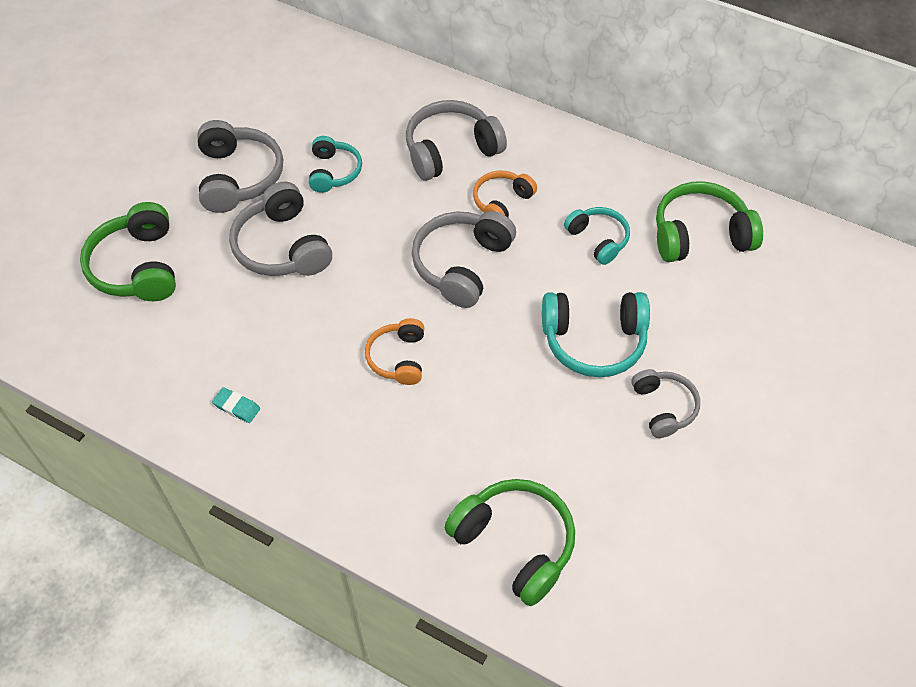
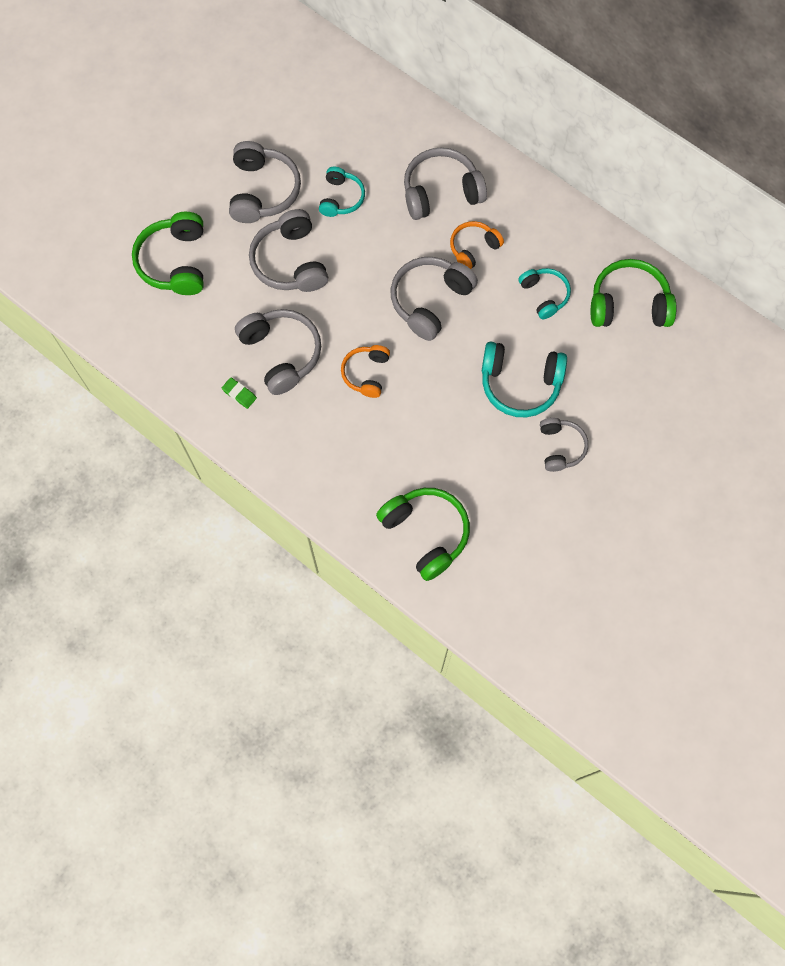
camera: 10 degrees right, 15 degrees up
turquoise eraser [212,387,260,423] -> green eraser [222,377,257,409]
none -> grey headphones [235,309,321,395]

